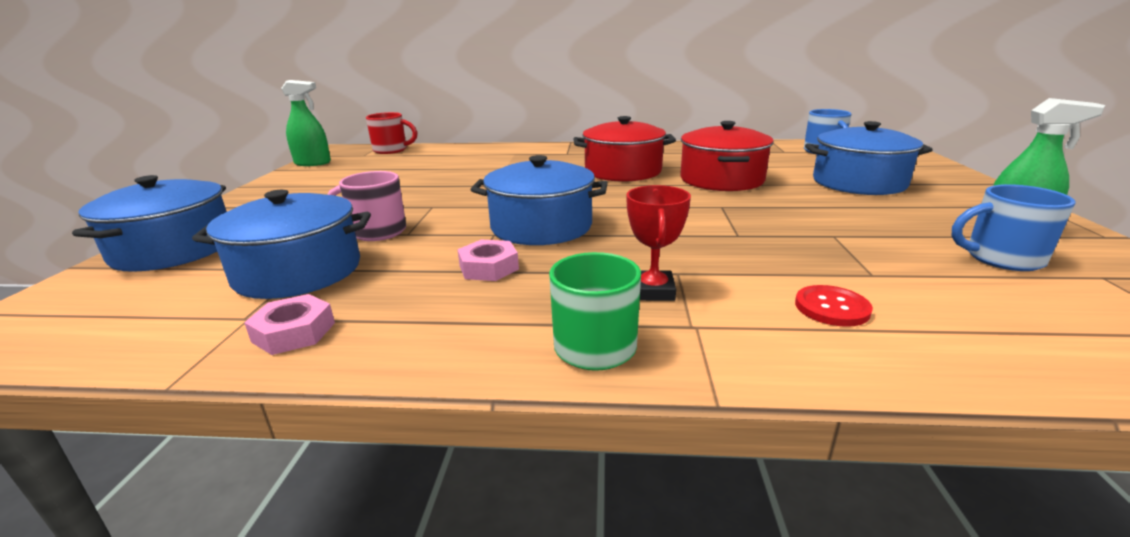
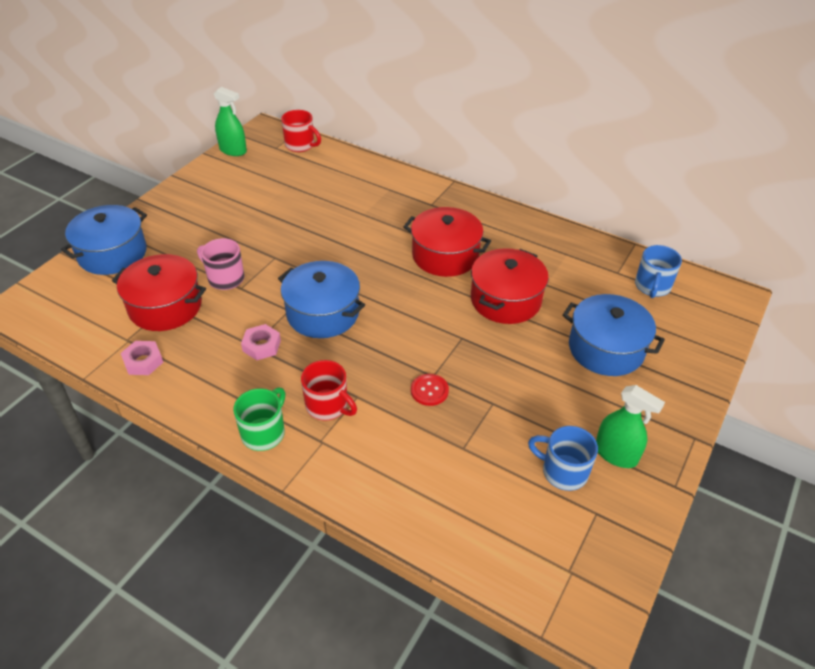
camera: 25 degrees right, 20 degrees up
blue pot [192,190,371,299] -> red pot [112,254,206,331]
red trophy [626,185,691,301] -> red mug [301,360,357,421]
red button [795,285,873,327] -> red button moved to [411,374,449,406]

